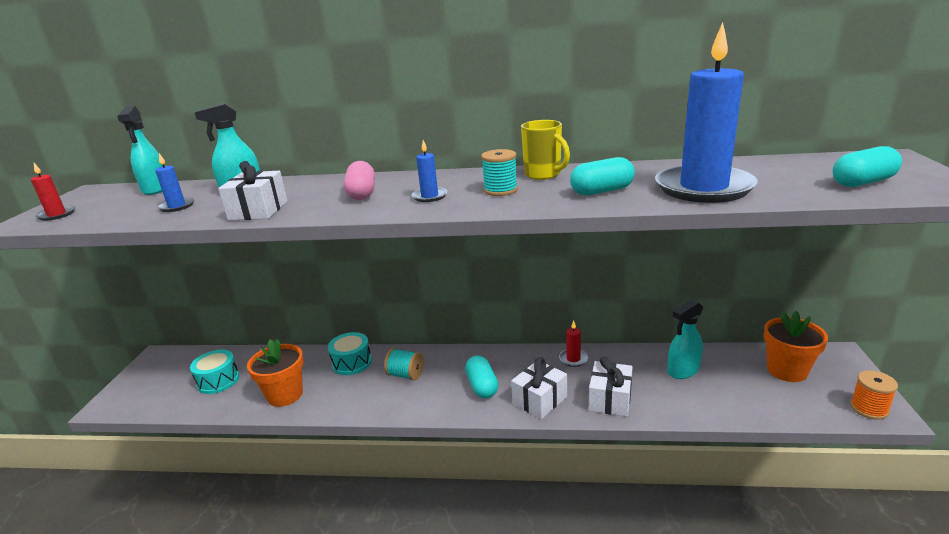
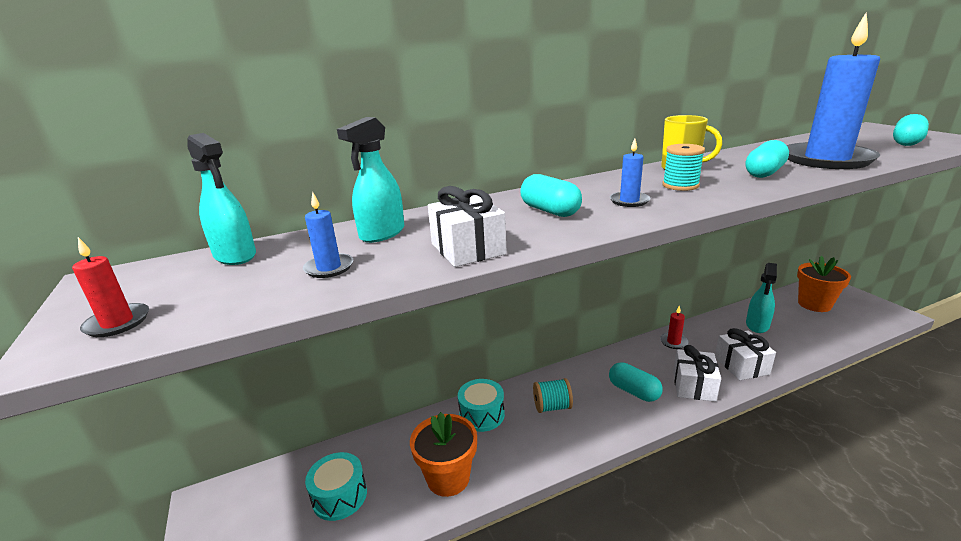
camera: 30 degrees left, 0 degrees up
pink capsule [344,161,375,200] -> turquoise capsule [520,174,582,217]
orange spool [850,370,898,420] -> none

